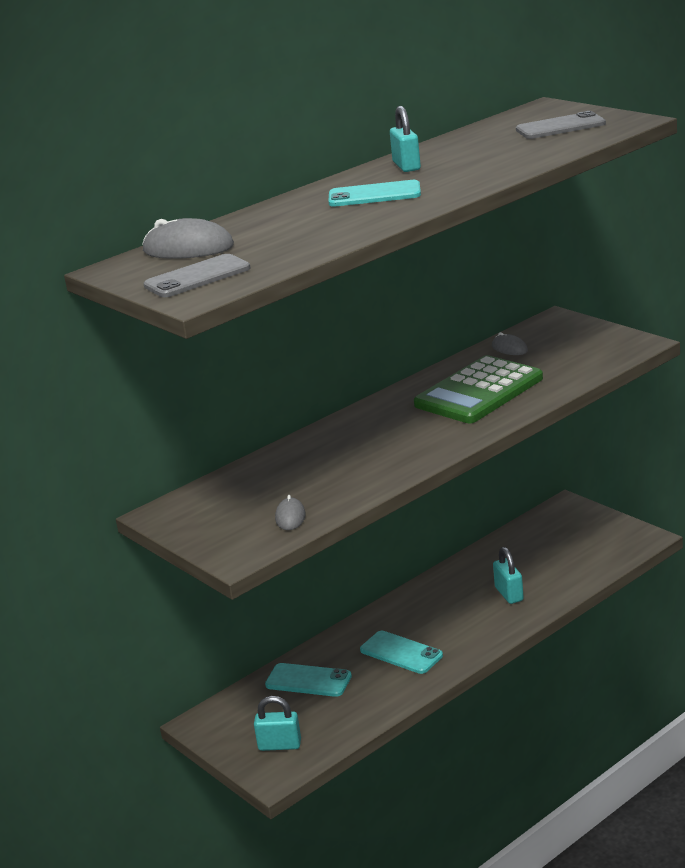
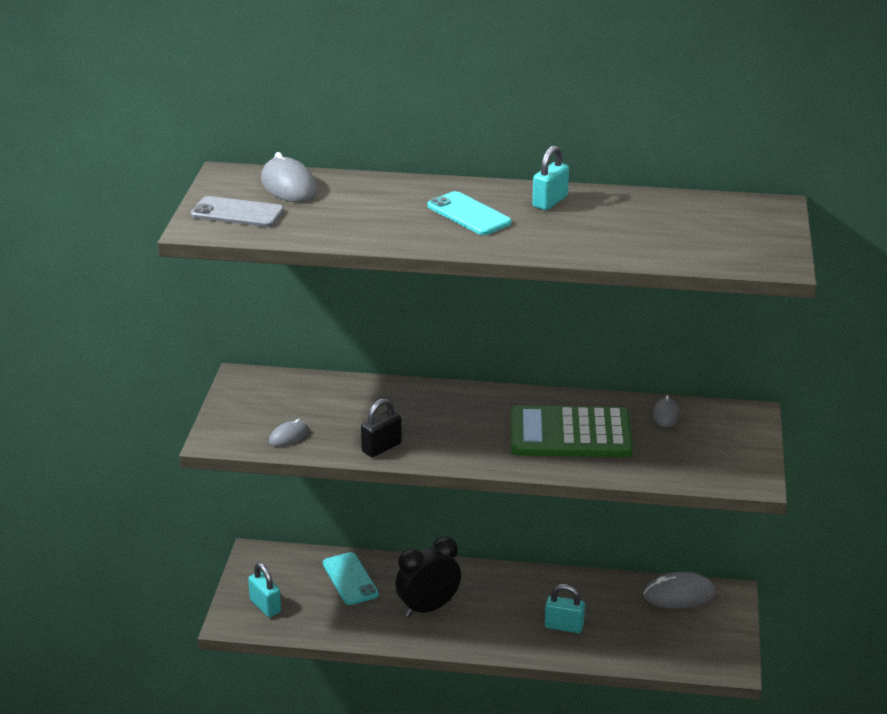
camera: 45 degrees right, 5 degrees up
turquoise phone [360,631,443,674] -> black clock [395,537,461,617]
turquoise padlock [493,547,524,604] -> turquoise padlock turned 75 degrees clockwise [545,584,585,633]
grey phone [516,111,606,139] -> none
none -> black padlock [361,398,402,457]
none -> grey mouse [643,572,715,609]

